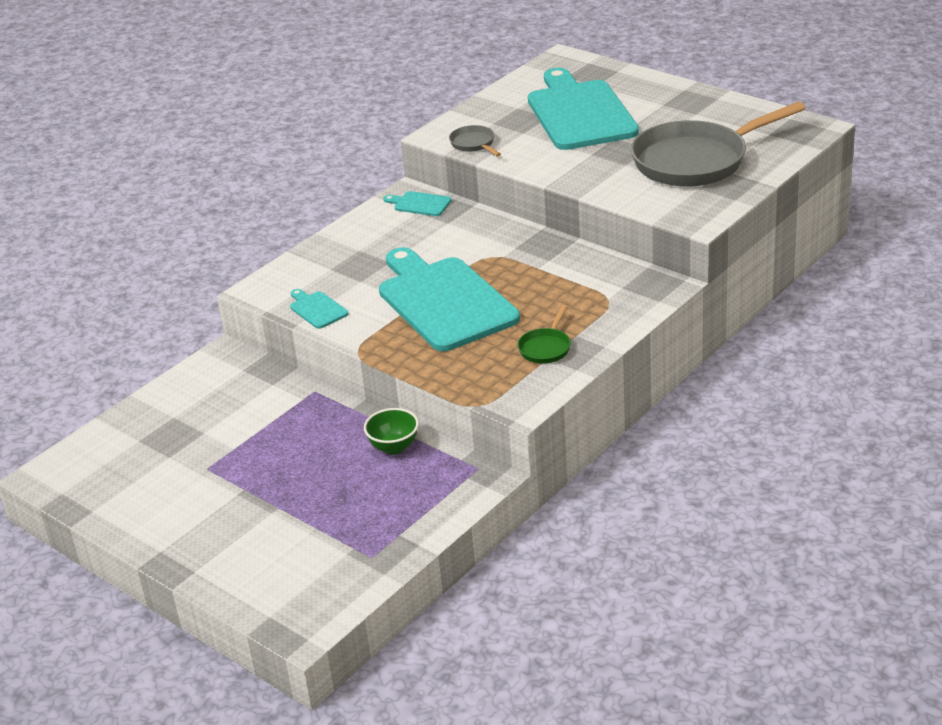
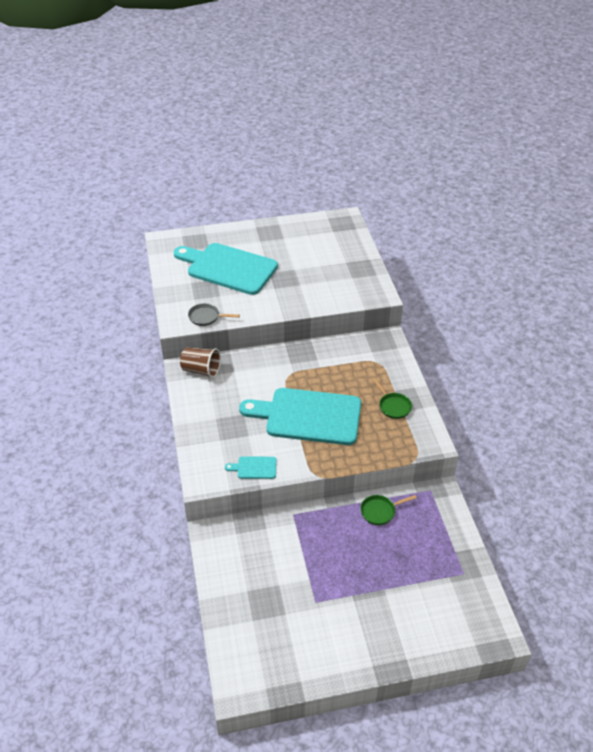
camera: 55 degrees left, 10 degrees up
green bowl [364,408,419,455] -> green pan [360,495,417,525]
turquoise cutting board [383,191,451,216] -> brown cup [180,347,221,378]
grey pan [631,102,806,187] -> none

